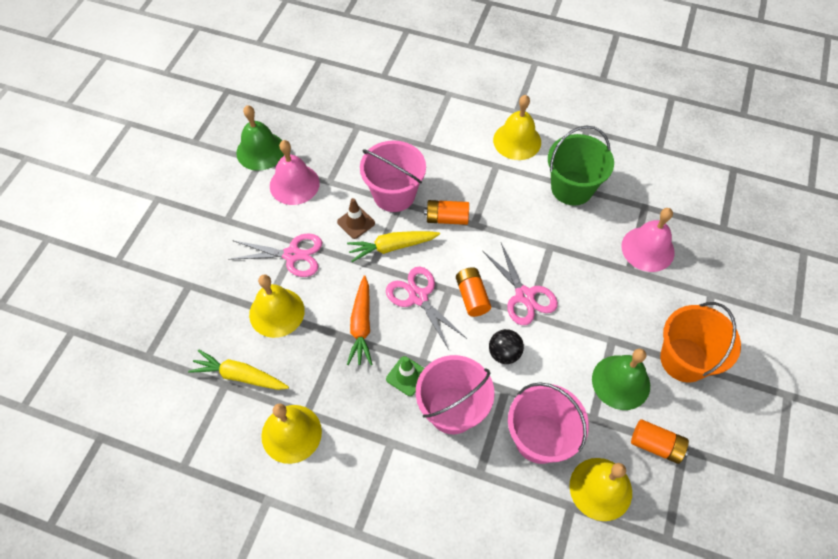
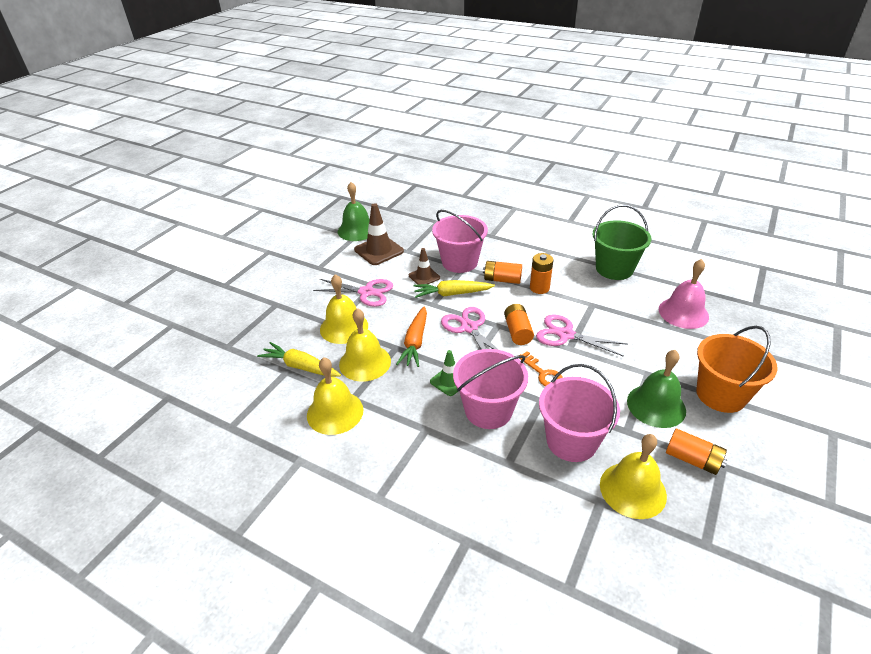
camera: 10 degrees right, 20 degrees down
pink bell [270,140,320,205] -> brown traffic cone [354,203,404,265]
pink scissors [483,243,558,325] -> pink scissors turned 135 degrees clockwise [536,314,628,357]
black ball [489,329,524,364] -> orange key [519,351,563,386]
yellow bell [493,95,541,160] -> yellow bell moved to [339,308,391,382]
none -> orange battery [530,253,553,294]

